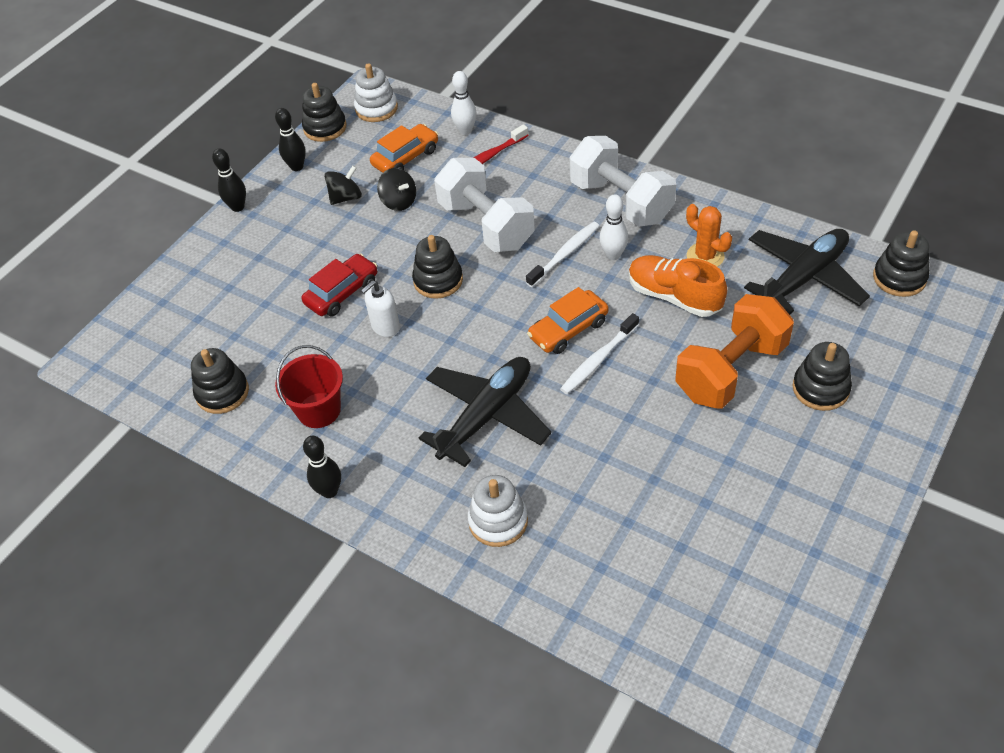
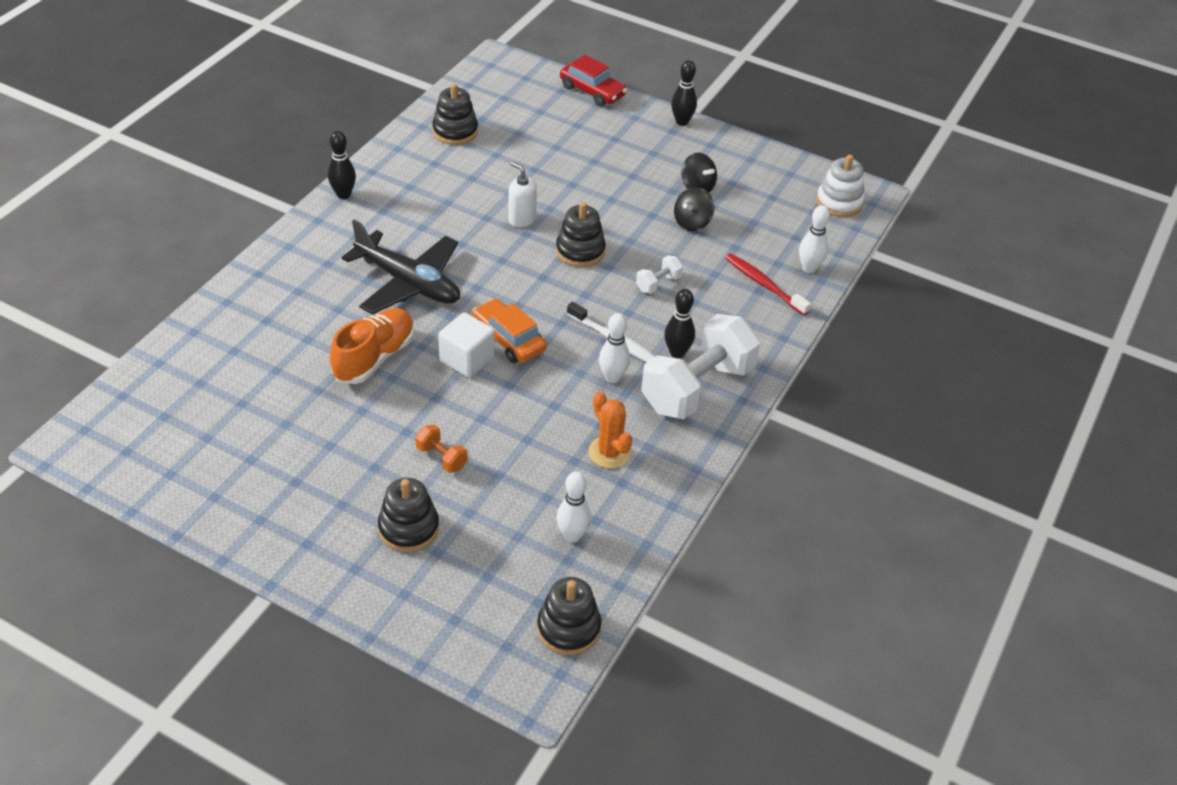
camera: 80 degrees right, 5 degrees down
black bowling pin [275,108,306,171] -> black bowling pin moved to [665,289,695,358]
red bucket [275,345,343,428] -> none
black stacking toy [302,83,347,142] -> none
red car [302,253,377,317] -> red car moved to [560,55,627,107]
orange car [370,124,438,173] -> none
white dumbbell [434,158,535,252] -> white dumbbell [636,255,683,294], size x0.42
white stacking toy [468,475,528,547] -> none
white toothbrush [560,313,639,394] -> white cube [438,312,495,378]
orange shoe [629,255,727,317] -> orange shoe moved to [330,308,415,384]
orange dumbbell [675,294,794,409] -> orange dumbbell [415,425,468,473], size x0.42
orange cactus [686,204,732,267] -> orange cactus turned 75 degrees counterclockwise [589,392,632,468]
black plane [744,229,870,315] -> white bowling pin [556,471,591,543]

